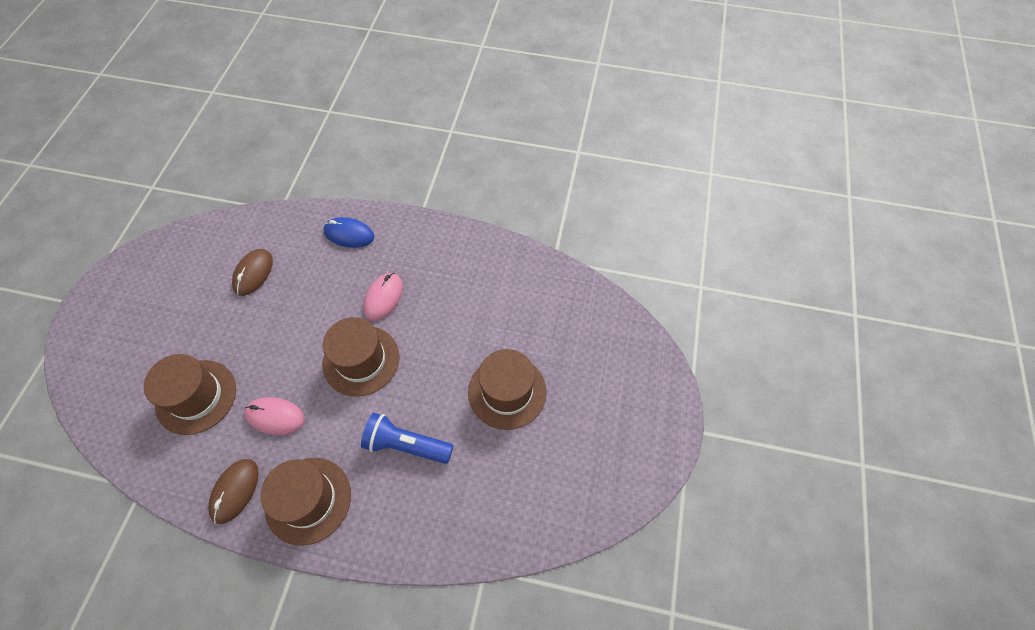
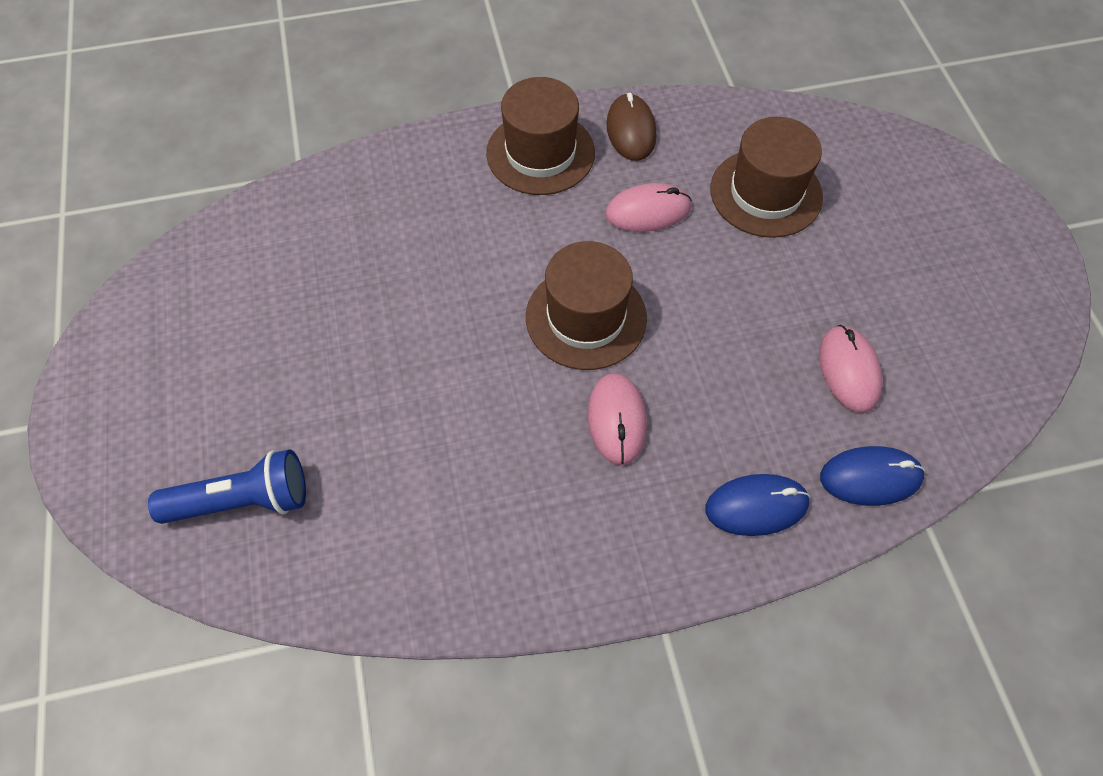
camera: 155 degrees right, 0 degrees up
brown mouse [232,249,273,296] -> pink mouse [819,325,883,413]
blue flashlight [361,413,453,464] -> blue flashlight moved to [148,449,306,524]
brown hat [468,349,547,430] -> none
none -> blue mouse [820,446,925,506]

